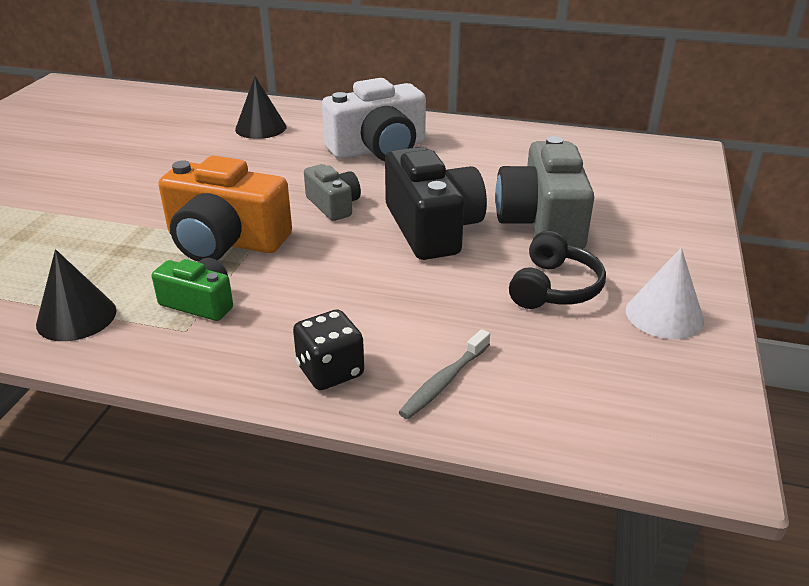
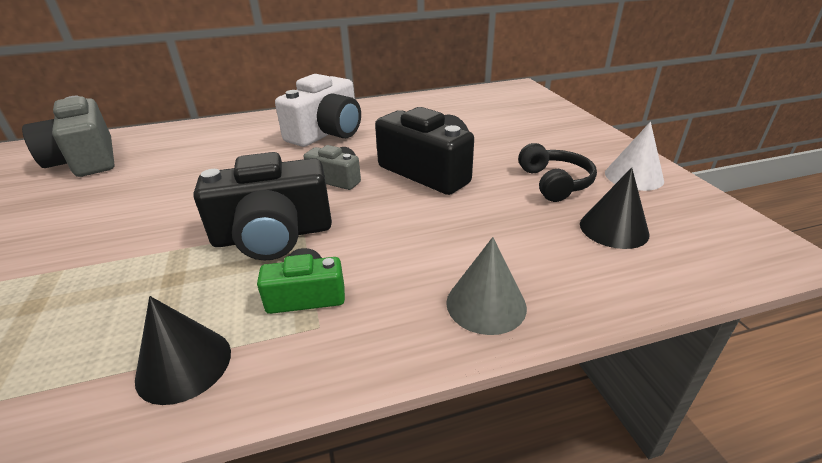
camera: 30 degrees left, 0 degrees up
orange camera [158,156,292,262] -> black camera [194,152,332,260]
black cone [235,76,286,139] -> black cone moved to [580,167,650,249]
black dice [293,310,364,390] -> grey cone [446,237,527,335]
grey toothbrush [399,329,490,419] -> none
grey camera [495,136,594,249] -> grey camera moved to [22,96,115,177]

